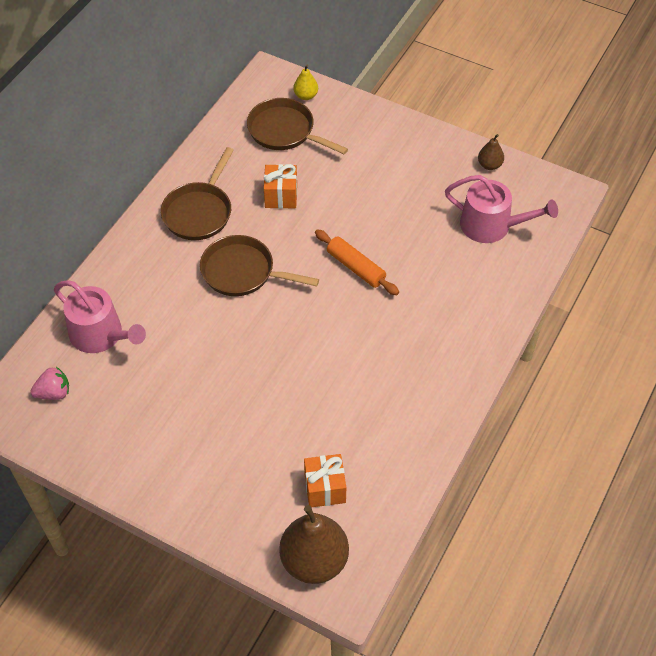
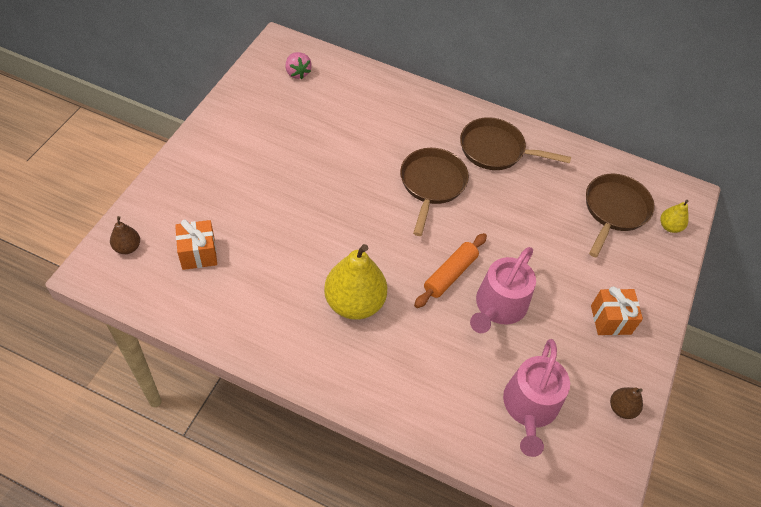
camera: 80 degrees right, 0 degrees up
pink watering can [54,280,146,353] -> pink watering can moved to [470,247,536,333]
orange gift [264,164,297,209] -> orange gift moved to [591,286,643,335]
brown pear [279,505,349,584] -> brown pear [110,216,140,254], size x0.48
none -> yellow pear [324,244,387,320]

